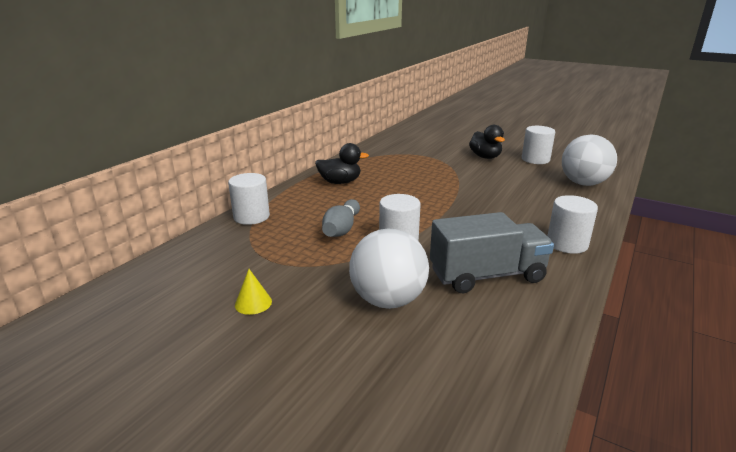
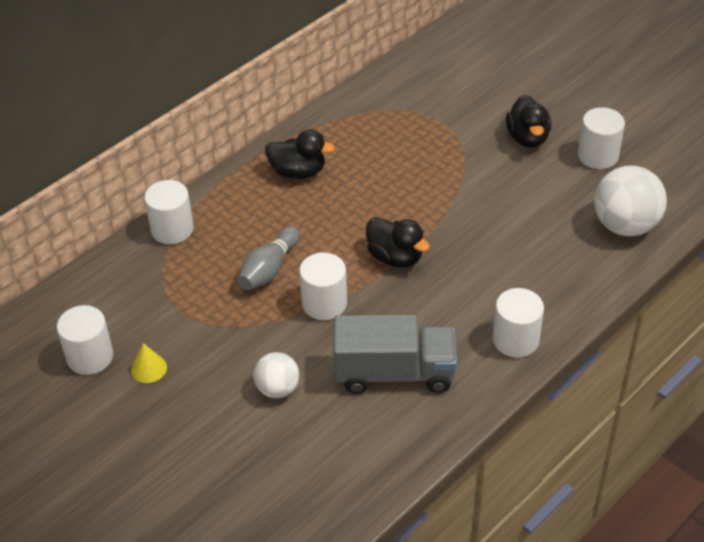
camera: 15 degrees right, 20 degrees up
white ball [349,228,429,309] -> white ball [253,352,300,398], size x0.59
none -> white cylinder [57,305,113,375]
none -> black duck [366,217,430,268]

